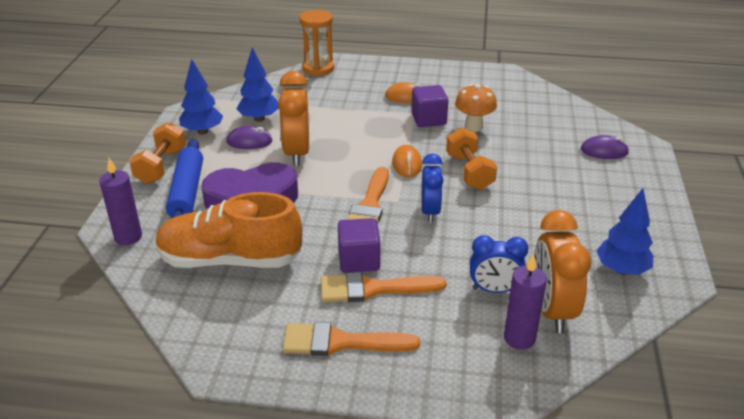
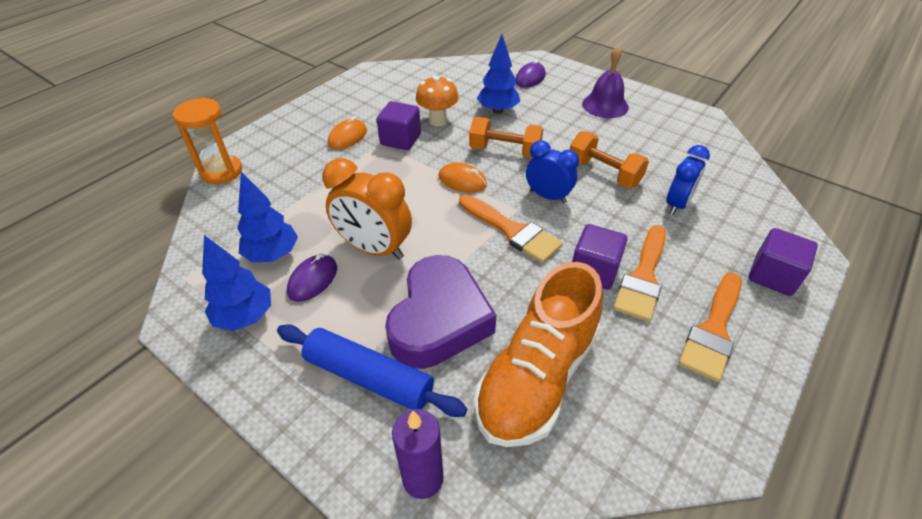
camera: 60 degrees left, 10 degrees up
orange dumbbell [129,122,186,184] -> orange dumbbell moved to [570,131,649,188]
purple candle [504,254,547,350] -> none
orange clock [534,210,592,333] -> none
blue tree [596,188,653,275] -> blue tree moved to [477,34,520,114]
none -> purple bell [582,46,629,118]
none -> purple cube [748,228,818,296]

